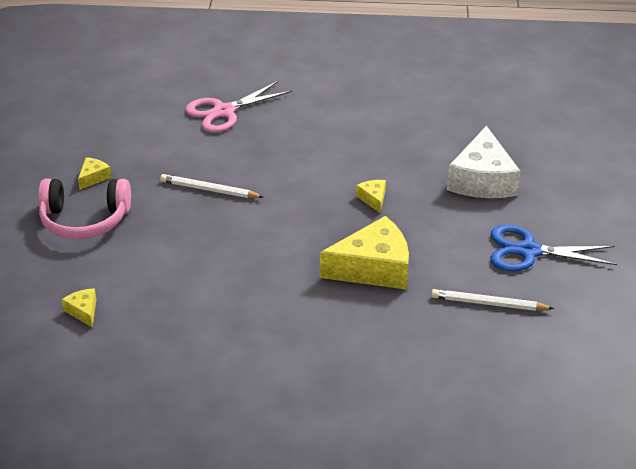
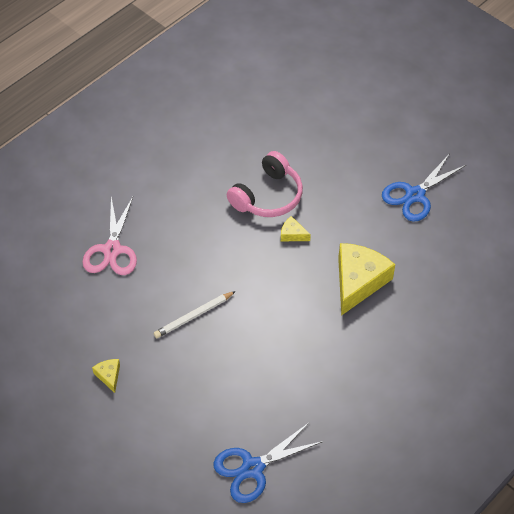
camera: 50 degrees left, 15 degrees up
pink headphones [38,179,131,239] -> pink headphones moved to [227,151,303,217]
yellow cheese [62,288,97,327] -> blue scissors [214,422,324,503]
white pencil [431,289,554,311] -> none
white cheese [447,126,520,198] -> none

